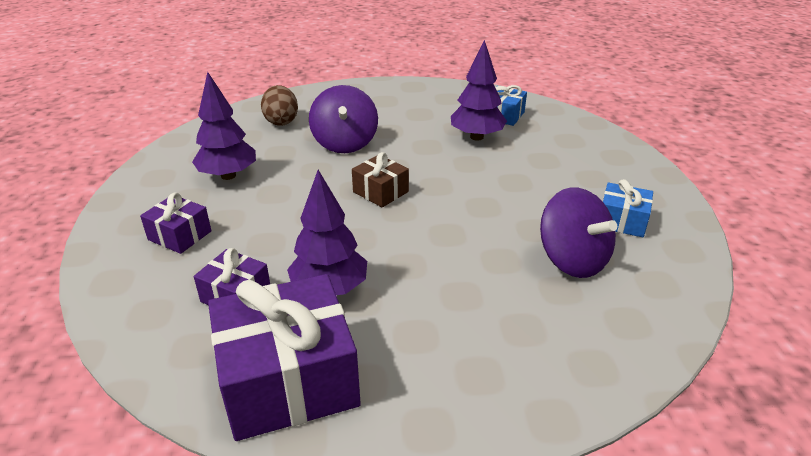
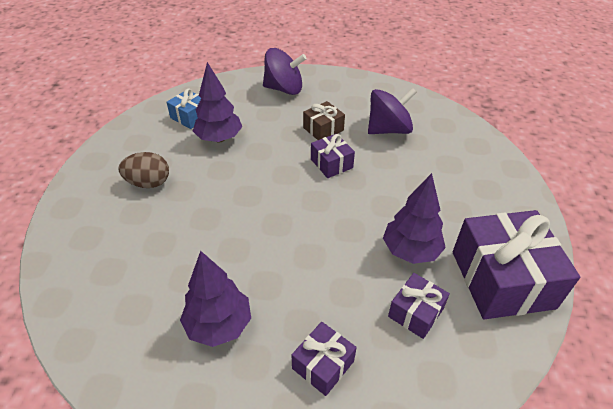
camera: 80 degrees left, 10 degrees up
brown egg [261,85,298,126] -> brown egg moved to [119,152,169,188]
purple spinning top [309,85,378,153] -> purple spinning top moved to [263,48,307,95]
brown gift [352,152,409,208] -> brown gift moved to [303,101,345,140]
blue gift [603,179,653,237] -> none
none -> purple gift [311,134,355,178]

